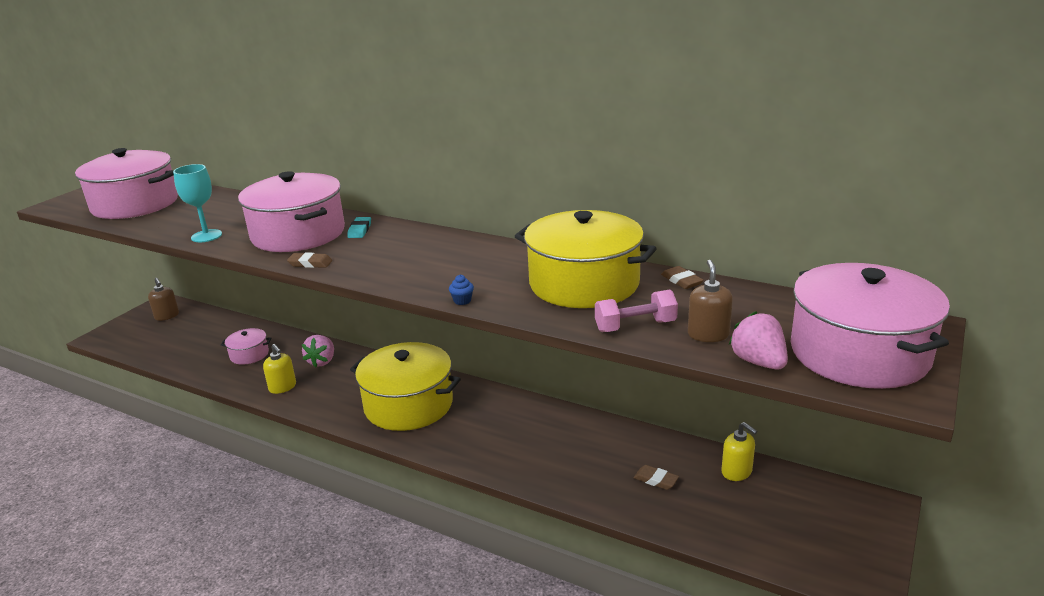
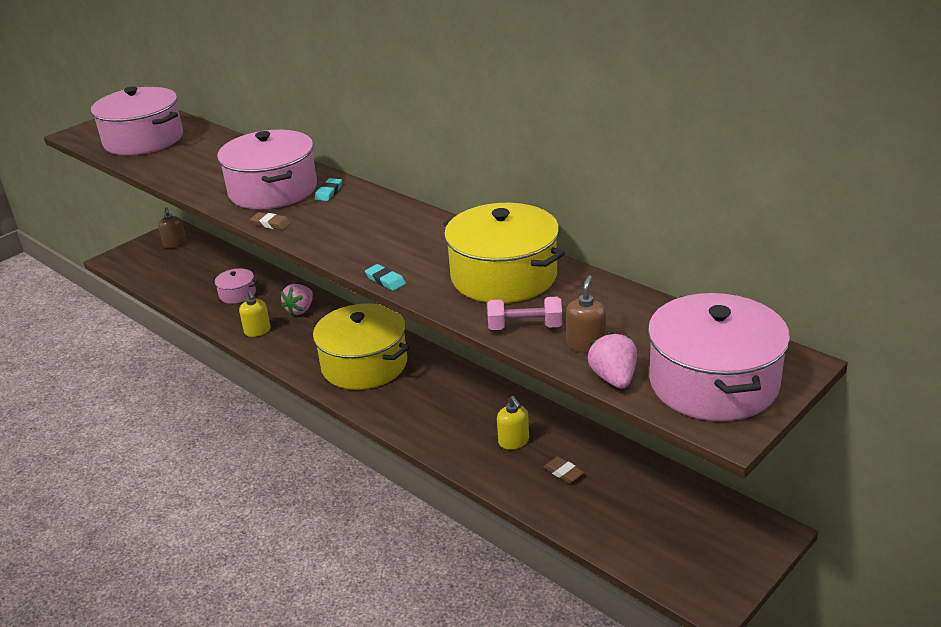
camera: 15 degrees right, 5 degrees up
turquoise goblet [173,164,222,242] -> none
blue cupcake [449,275,474,305] -> turquoise eraser [365,264,406,291]
brown eraser [661,266,704,289] -> none
yellow soap dispenser [721,422,757,481] -> yellow soap dispenser moved to [497,396,529,450]

